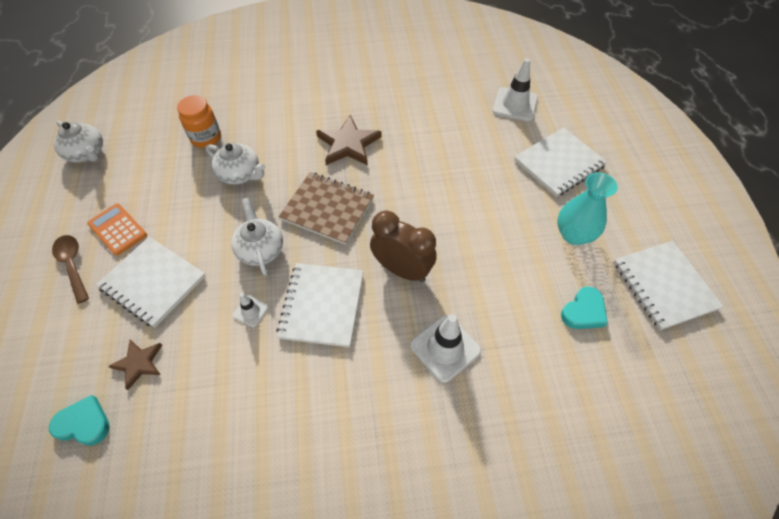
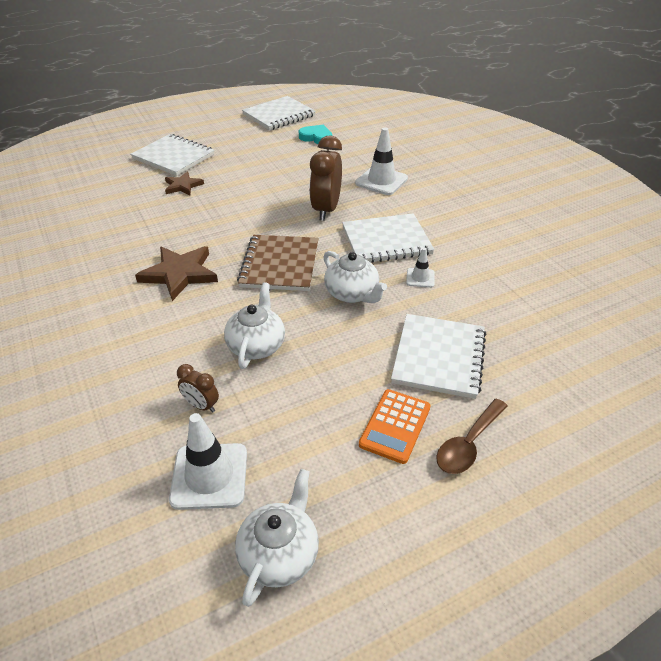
camera: 110 degrees left, 15 degrees down
turquoise heart [49,395,110,446] -> none
brown star [108,339,162,390] -> brown star moved to [165,171,204,195]
orange jar [177,95,221,148] -> brown clock [177,364,219,413]
white teapot [231,198,283,276] -> white teapot turned 90 degrees counterclockwise [323,251,387,303]
white traffic cone [493,58,538,121] -> white traffic cone moved to [169,413,247,510]
turquoise vase [557,173,618,245] -> none

